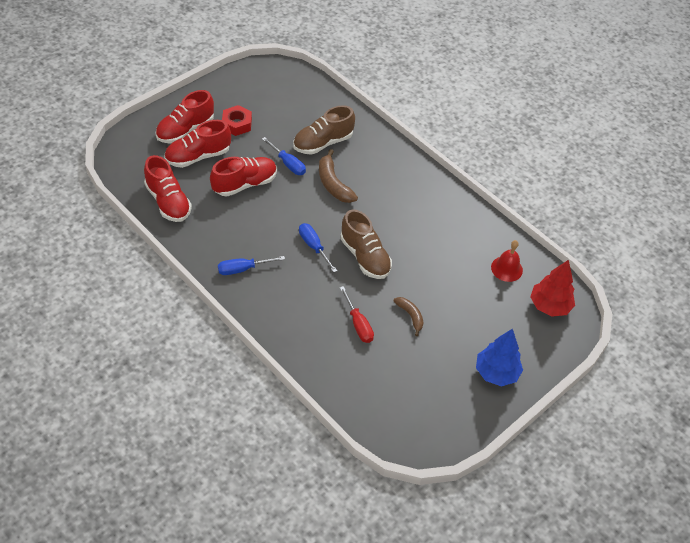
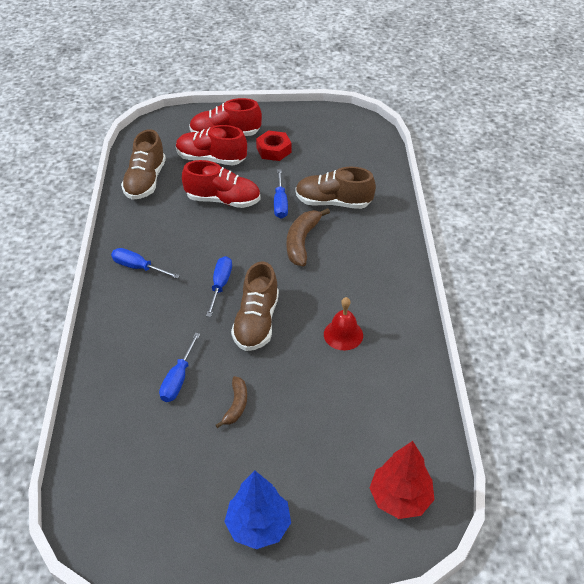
camera: 45 degrees right, 5 degrees down
red shoe [144,155,192,222] -> brown shoe [121,129,166,200]
red screwdriver [340,286,374,343] -> blue screwdriver [159,333,200,402]
red bell [491,240,523,282] -> red bell moved to [324,297,363,350]

